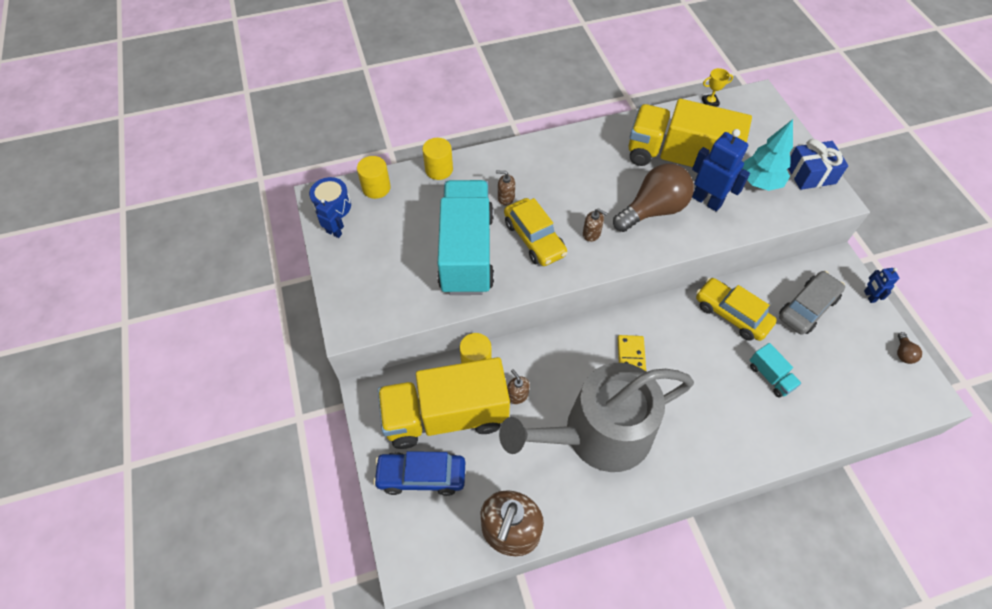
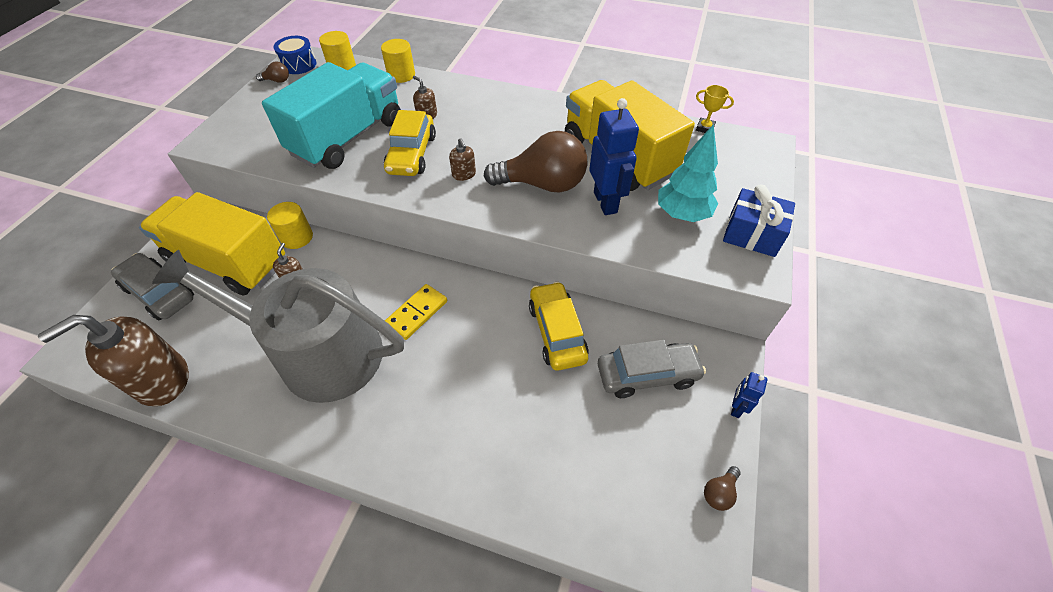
camera: 35 degrees right, 5 degrees down
blue robot [316,199,344,238] -> brown light bulb [256,61,289,83]
blue car [373,451,465,496] -> grey car [111,253,194,320]
turquoise truck [749,343,802,397] -> none

